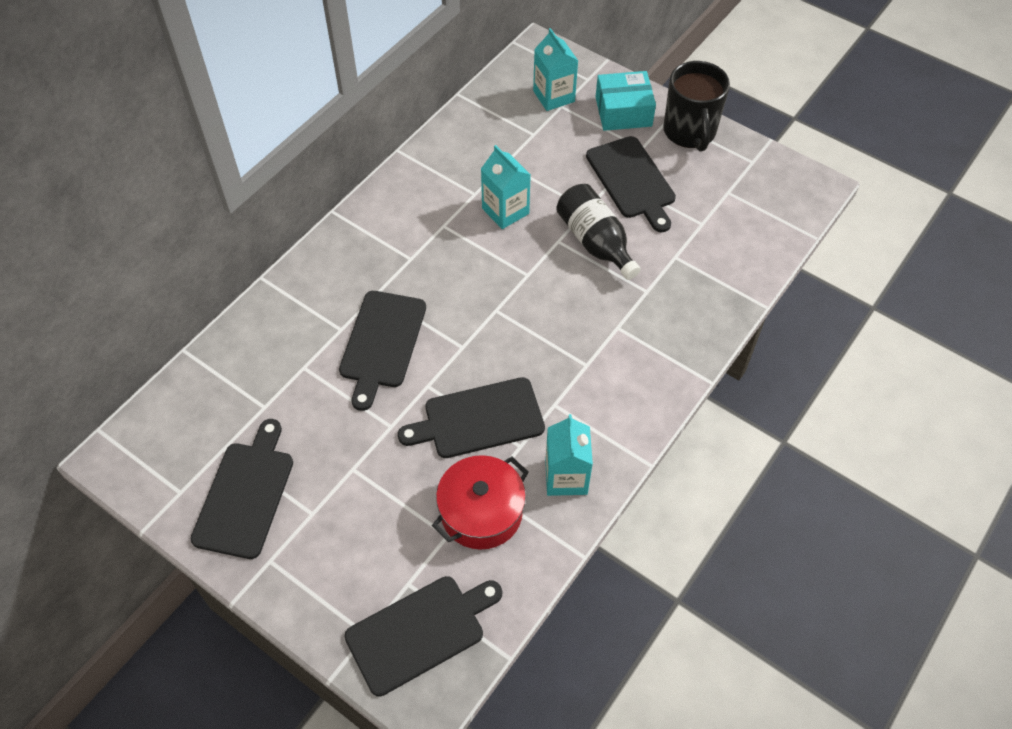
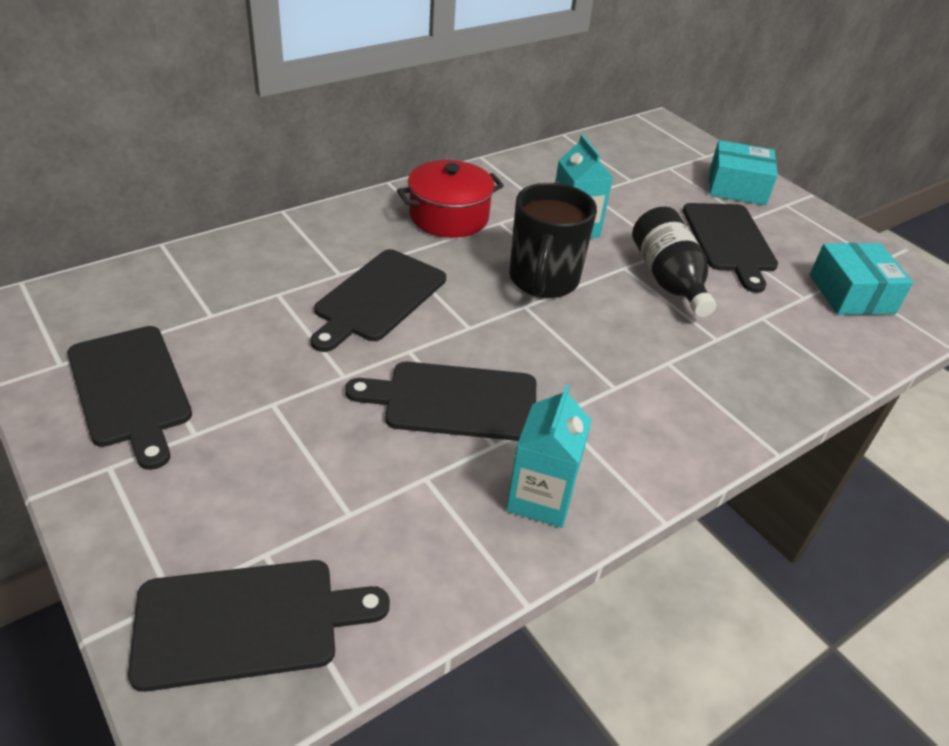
camera: 15 degrees right, 15 degrees down
black cutting board [191,419,293,559] -> black cutting board turned 120 degrees clockwise [67,326,192,470]
red pot [432,455,529,550] -> red pot moved to [397,160,504,238]
turquoise carton [533,28,578,111] -> none
black mug [663,61,730,152] -> black mug moved to [509,183,597,298]
none -> turquoise box [810,243,913,315]

